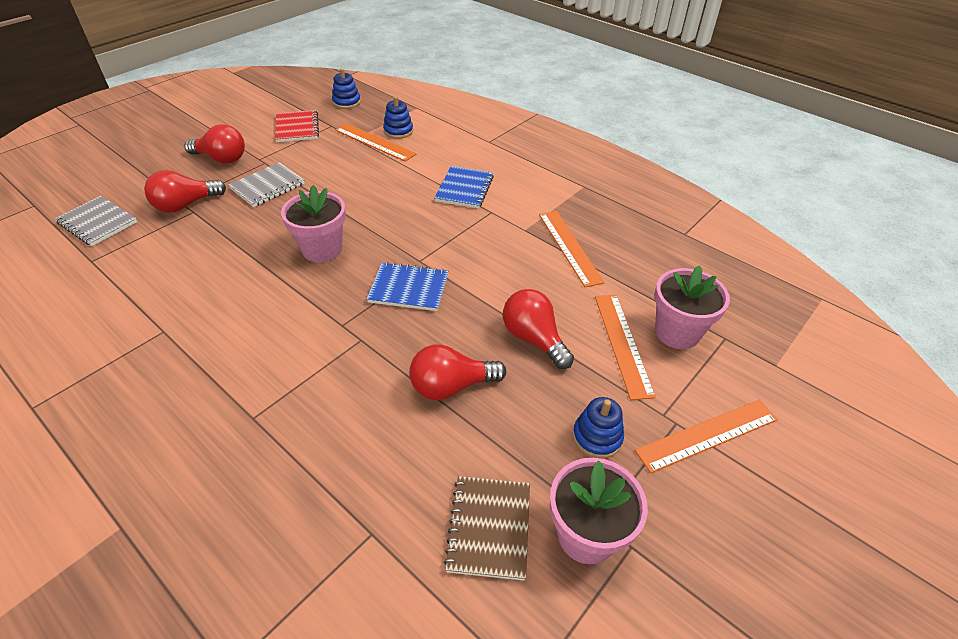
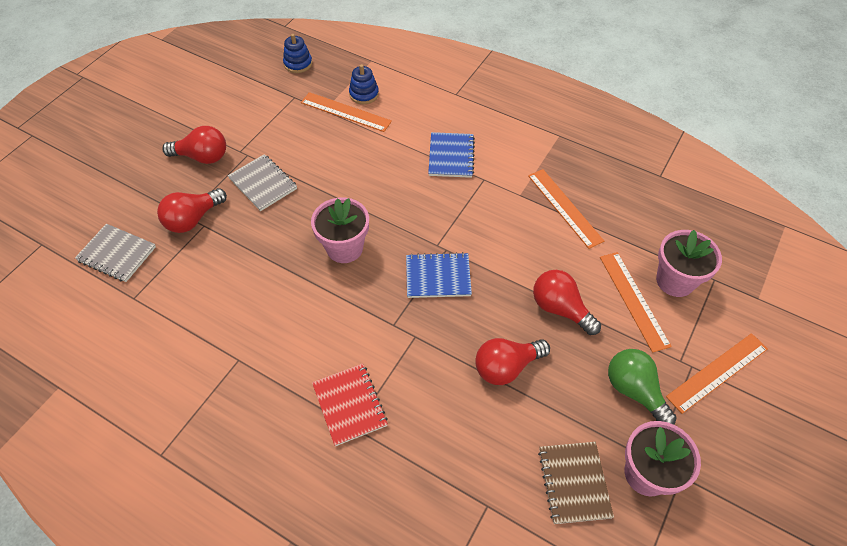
camera: 10 degrees left, 10 degrees up
grey notebook [228,162,305,207] -> grey notebook turned 75 degrees counterclockwise [228,154,297,211]
red notebook [275,110,319,142] -> red notebook moved to [312,363,388,446]
blue stacking toy [573,397,624,459] -> green light bulb [608,349,677,425]

